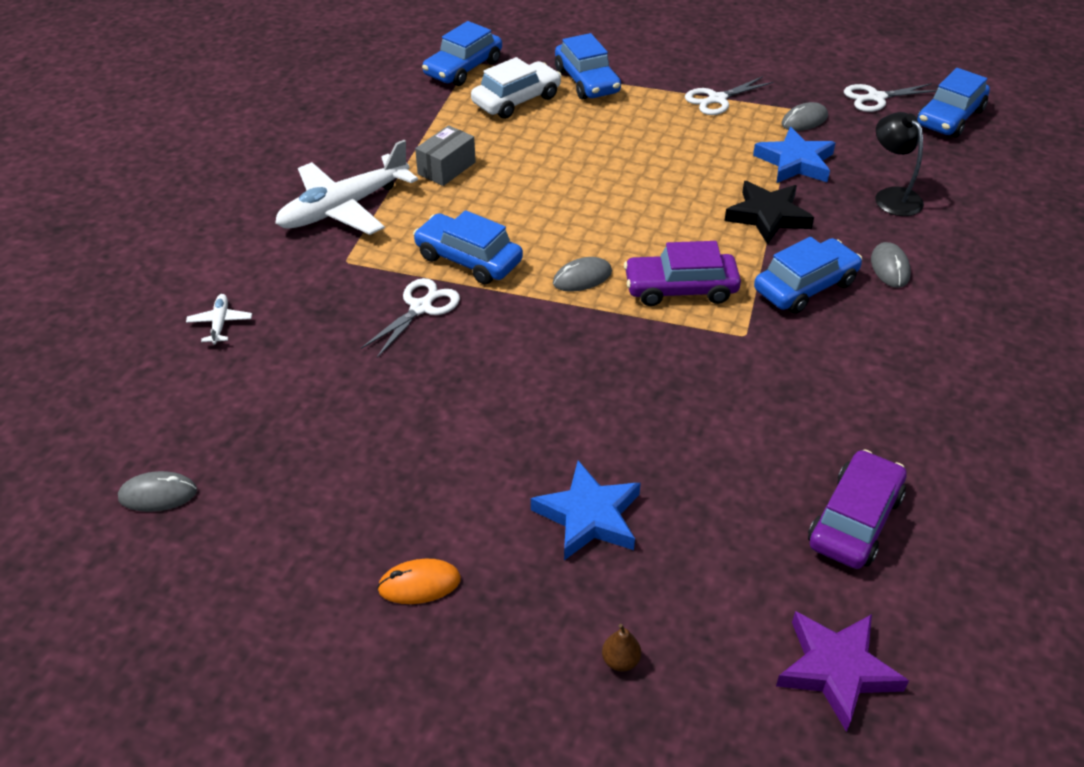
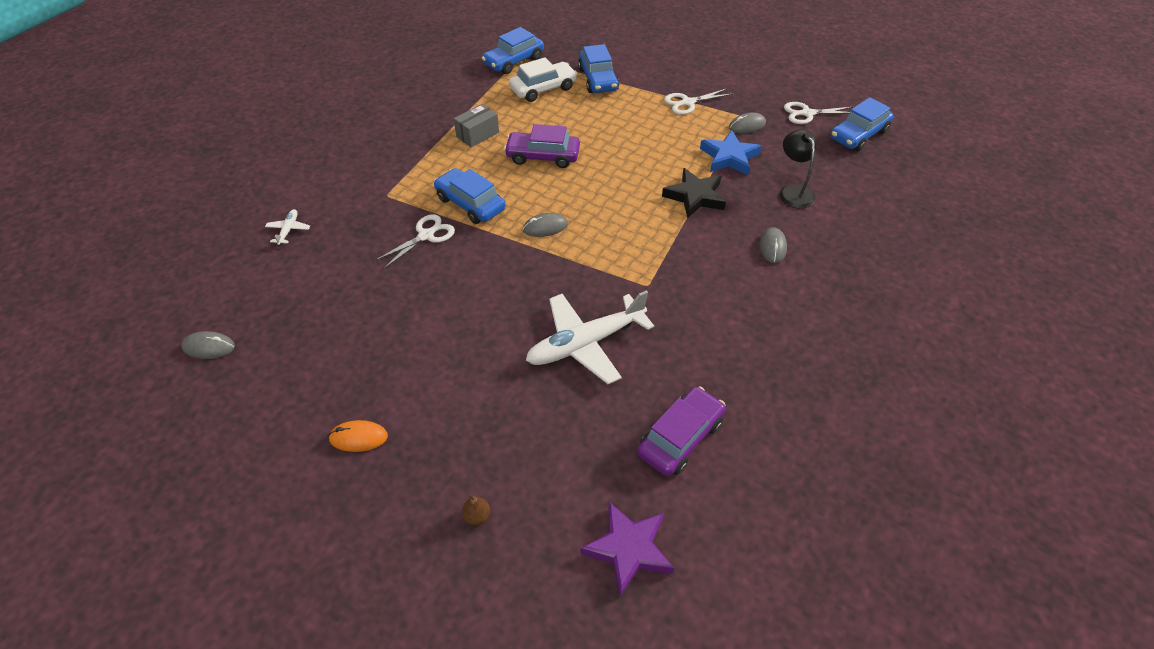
camera: 10 degrees right, 5 degrees up
white plane [275,140,418,235] -> white plane moved to [526,290,654,384]
blue star [531,460,641,560] -> none
purple car [624,241,741,306] -> purple car moved to [504,124,580,168]
blue car [754,237,862,314] -> none

